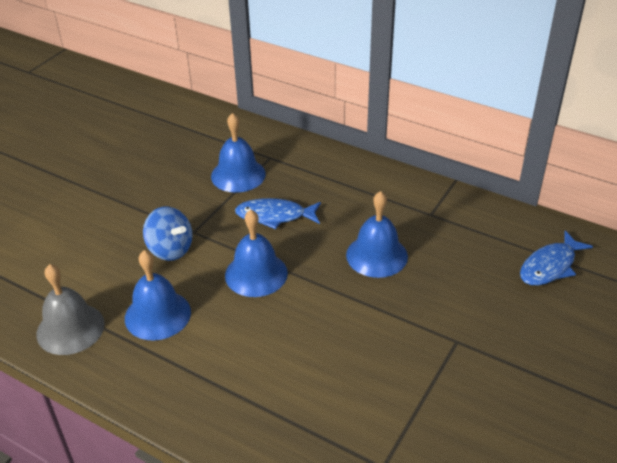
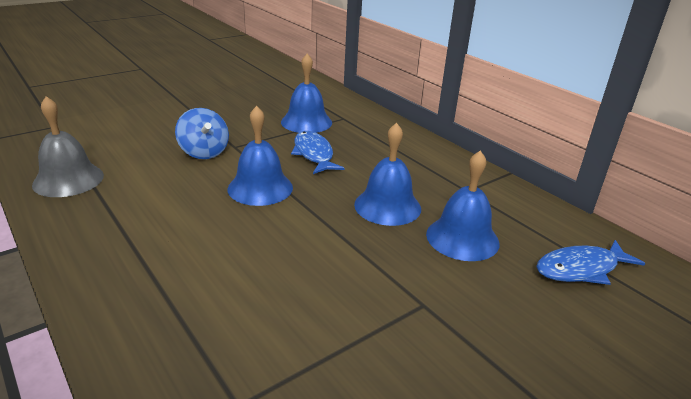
camera: 20 degrees right, 10 degrees down
blue bell [125,250,191,341] -> blue bell moved to [426,150,499,261]
blue fish [235,198,321,229] -> blue fish turned 45 degrees clockwise [291,131,345,174]

